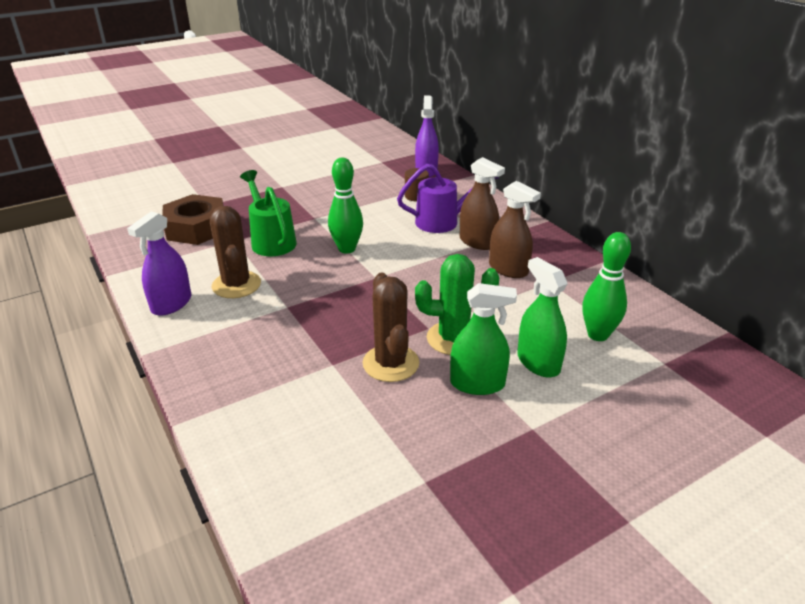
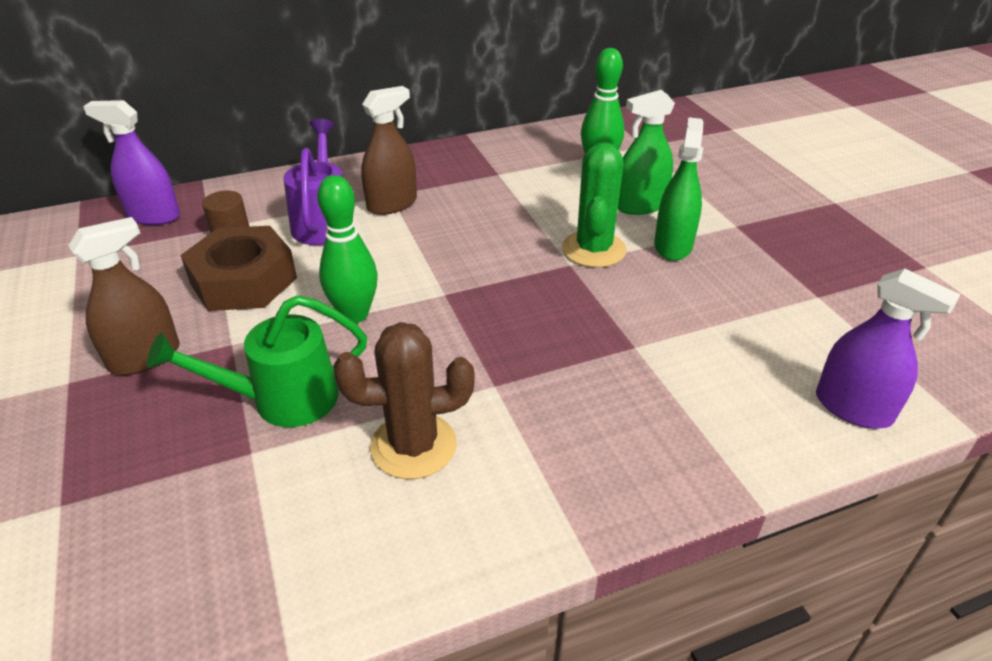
camera: 80 degrees left, 5 degrees up
purple spray bottle [127,211,191,316] -> purple spray bottle moved to [816,268,961,429]
brown nut [162,194,223,245] -> brown nut moved to [180,226,297,311]
brown cactus [363,273,419,382] -> none
brown spray bottle [489,181,541,278] -> brown spray bottle moved to [69,217,180,375]

